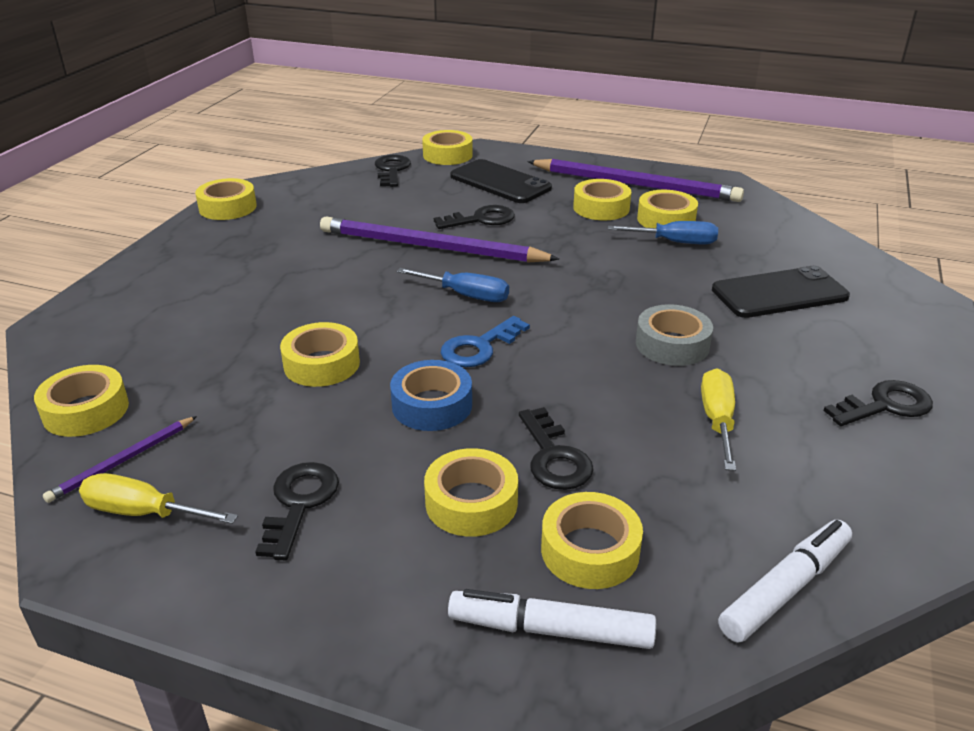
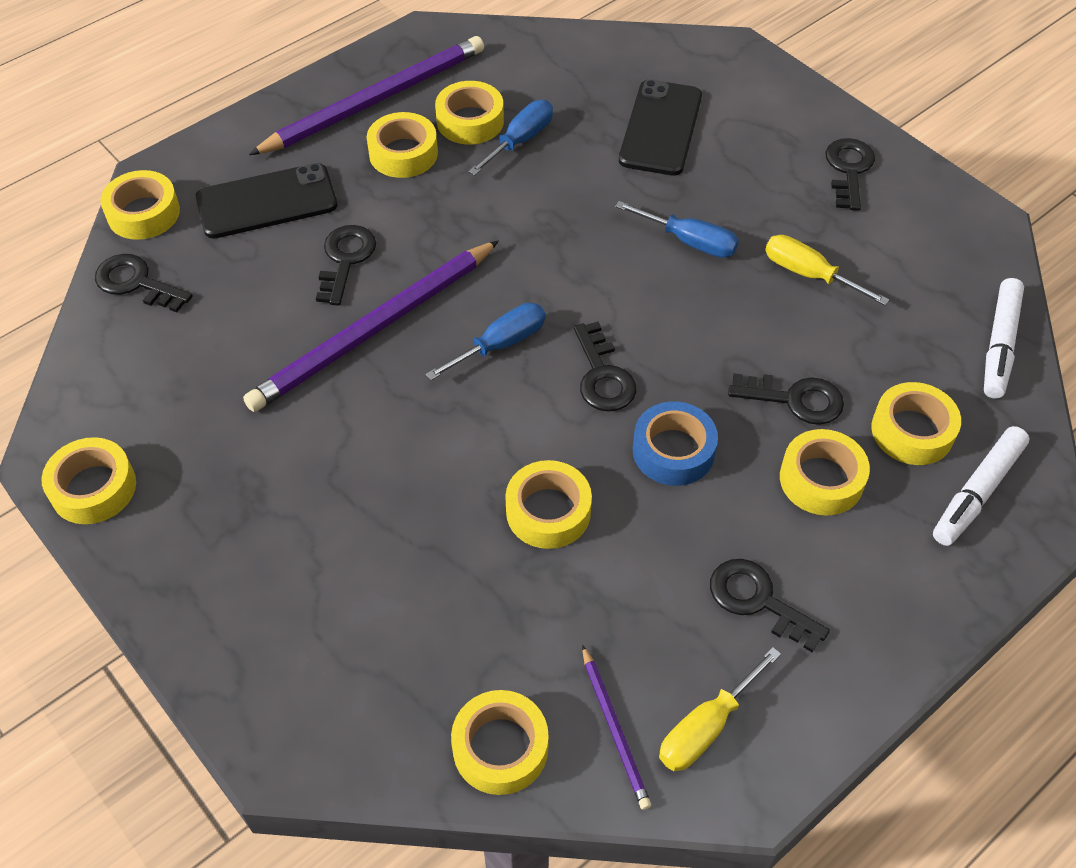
camera: 60 degrees left, 20 degrees up
blue key [441,316,530,367] -> black key [574,322,636,412]
grey tape [636,304,713,366] -> blue screwdriver [615,201,739,258]
white marker [718,520,852,643] -> white marker turned 150 degrees counterclockwise [984,278,1024,399]

